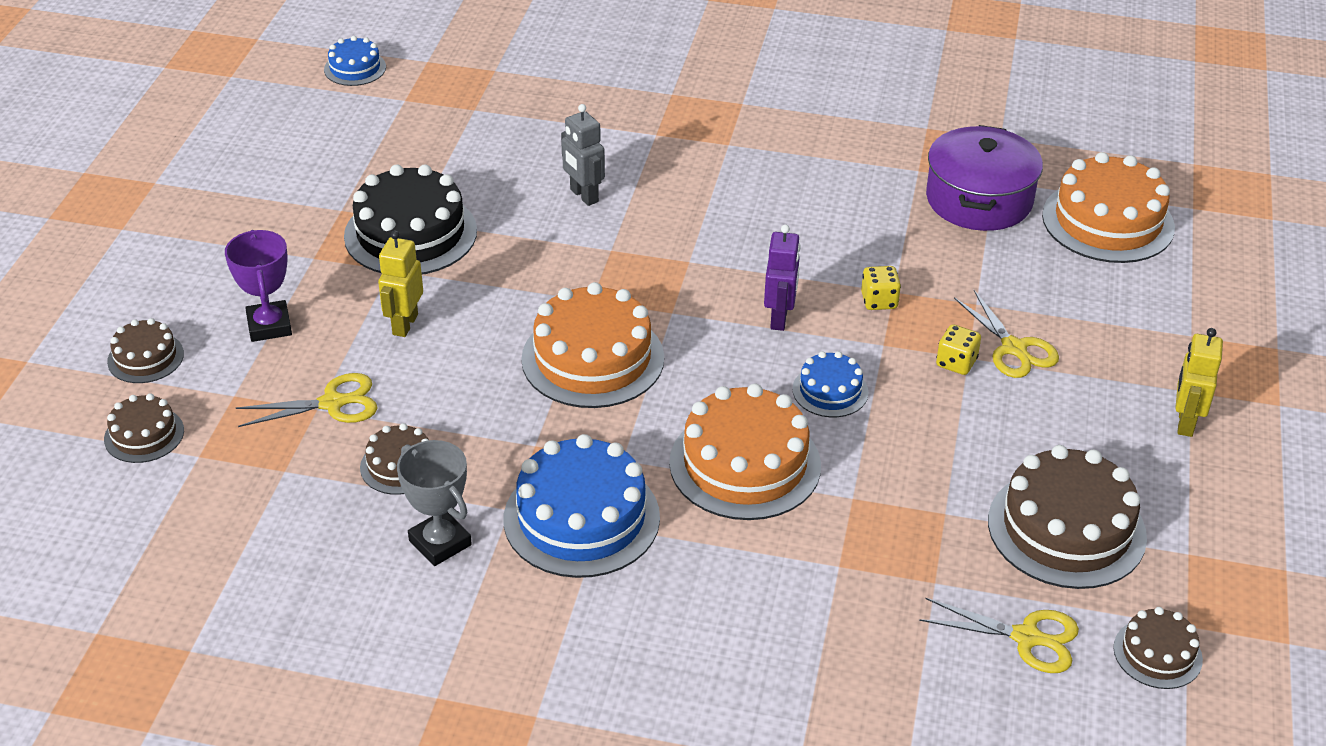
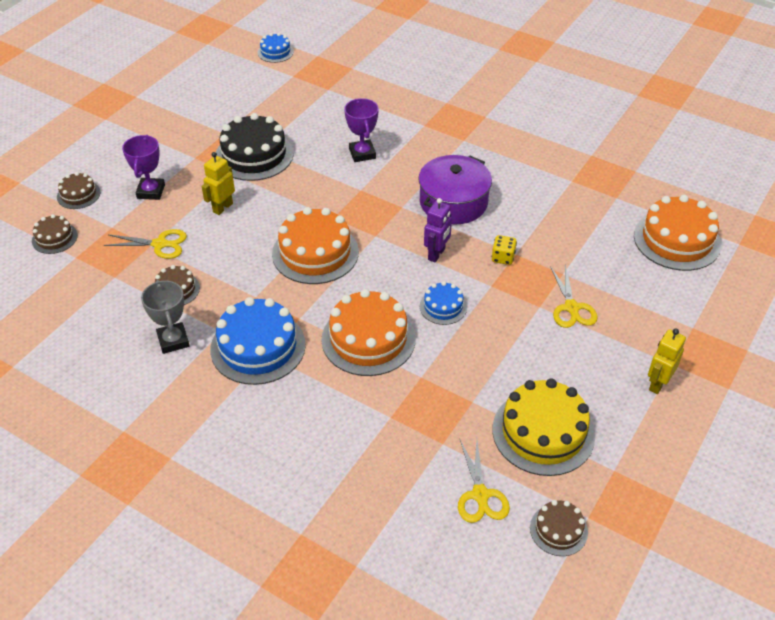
camera: 20 degrees right, 5 degrees up
grey robot [561,104,605,206] -> purple trophy [344,98,379,162]
yellow scissors [919,598,1079,673] -> yellow scissors turned 45 degrees clockwise [458,440,510,523]
purple pot [926,125,1043,231] -> purple pot moved to [418,155,492,225]
yellow dice [936,324,981,375] -> none
brown cake [988,445,1147,589] -> yellow cake [492,378,595,476]

